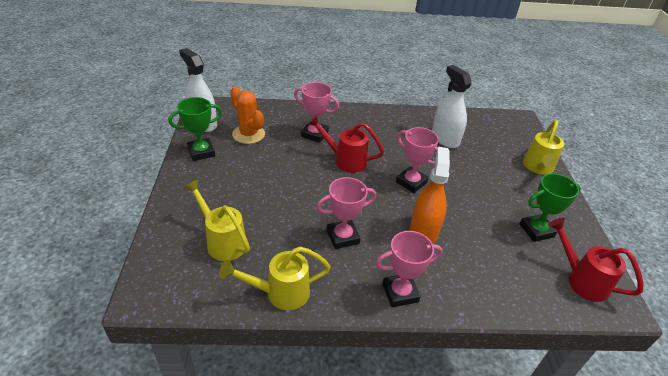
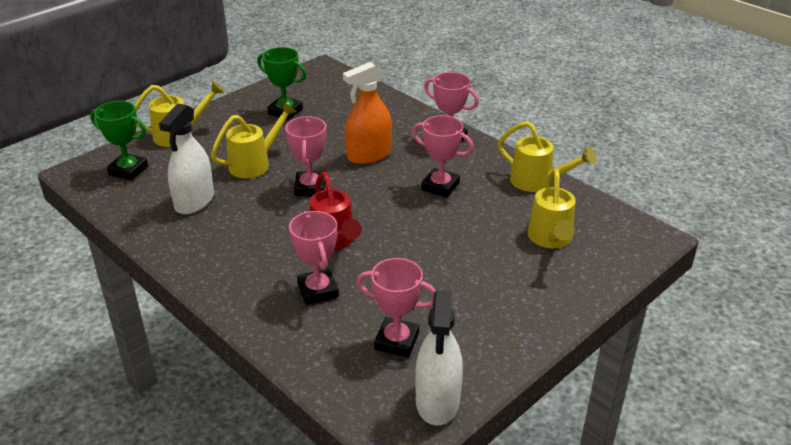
camera: 130 degrees left, 5 degrees down
green trophy [169,97,222,161] -> green trophy moved to [90,101,148,181]
orange cactus [230,86,265,144] -> pink trophy [356,258,436,357]
red watering can [548,218,644,302] -> none
none -> yellow watering can [211,102,297,178]

